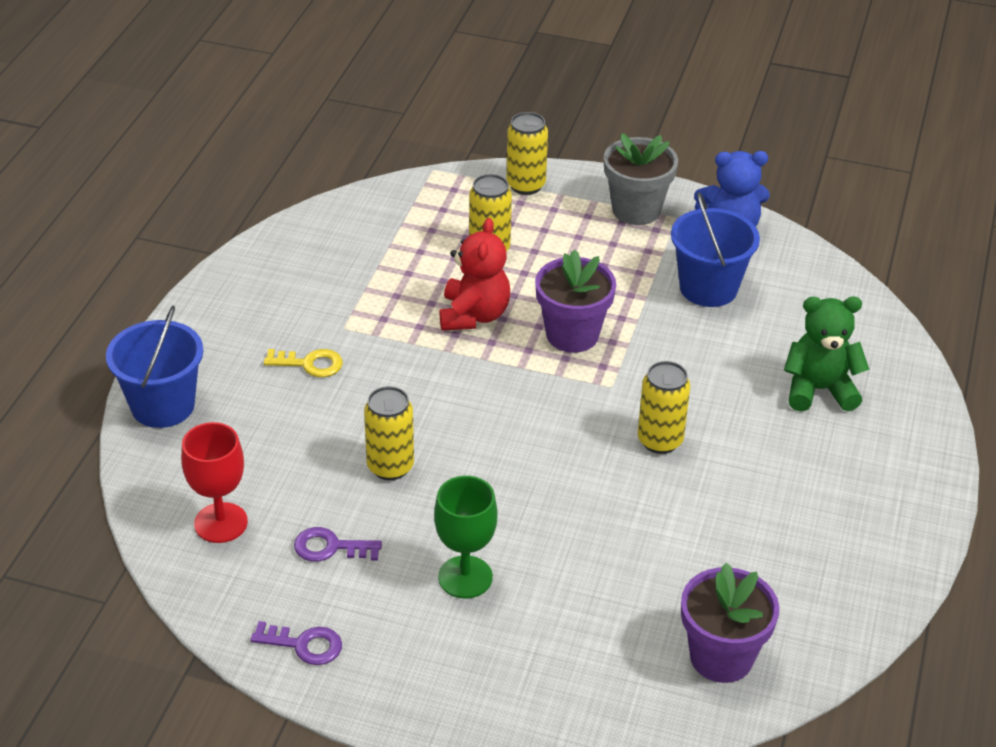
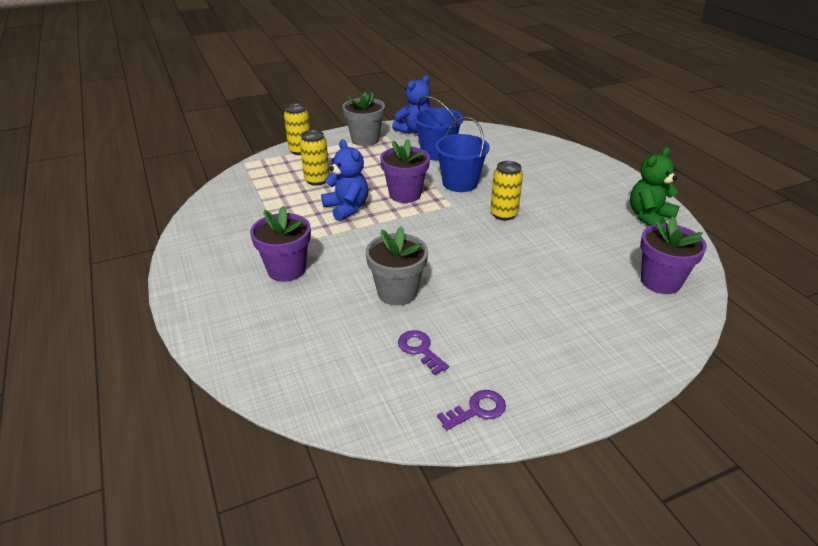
camera: 40 degrees left, 5 degrees down
blue bucket [106,305,203,428] -> blue bucket moved to [435,117,490,192]
red goblet [181,422,248,543] -> none
yellow key [264,349,343,377] -> purple flower pot [250,206,311,282]
purple key [294,527,382,562] -> purple key turned 90 degrees clockwise [398,330,449,375]
yellow can [364,386,414,480] -> grey flower pot [366,227,428,305]
green goblet [434,476,497,598] -> none
red teddy bear [440,218,510,331] -> blue teddy bear [321,140,368,221]
green teddy bear [784,297,870,411] -> green teddy bear moved to [630,147,679,226]

